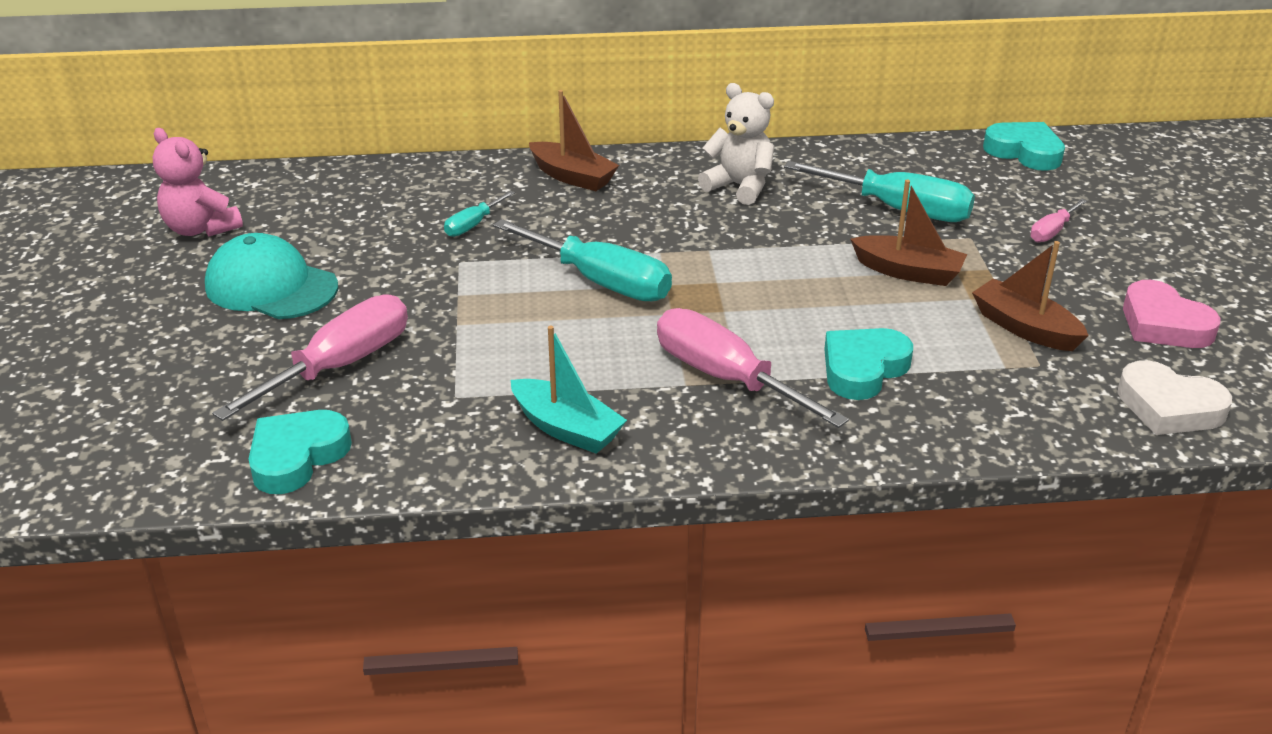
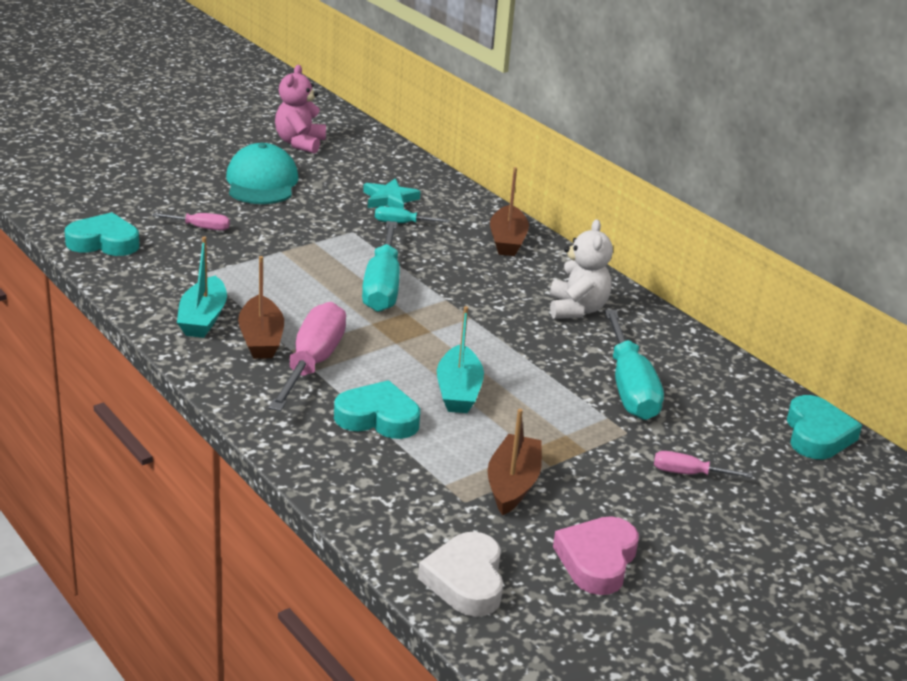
camera: 55 degrees right, 5 degrees down
pink screwdriver [212,295,408,421] -> pink screwdriver [152,213,230,231], size x0.49
brown boat [851,180,967,286] -> brown boat moved to [238,256,284,359]
none -> turquoise star [363,178,421,209]
none -> turquoise boat [437,306,484,413]

